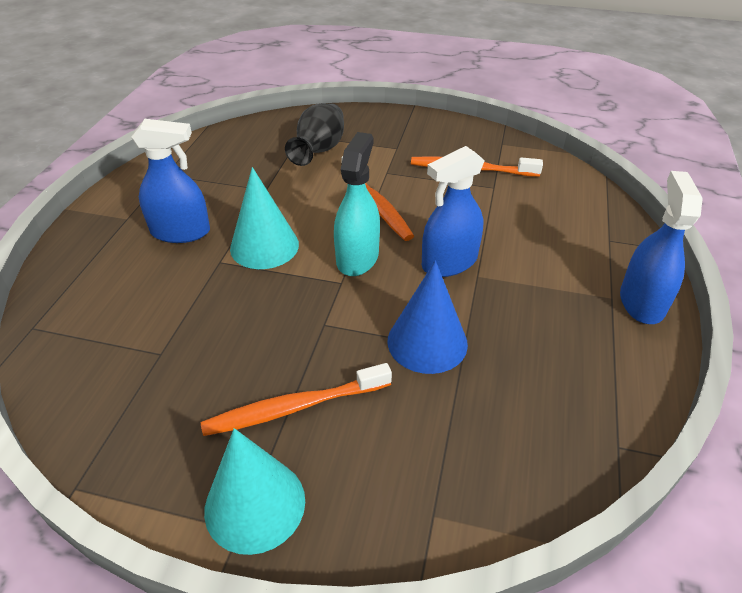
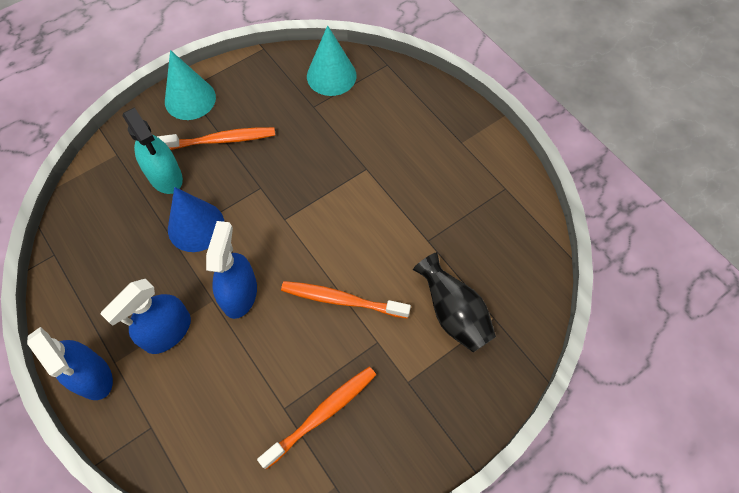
camera: 130 degrees right, 20 degrees up
blue spray bottle [131,119,210,243] -> blue spray bottle moved to [100,279,191,354]
orange toothbrush [201,363,392,436] -> orange toothbrush turned 60 degrees clockwise [157,127,275,150]
turquoise cone [230,167,299,269] -> turquoise cone moved to [307,25,357,96]
turquoise spray bottle [334,132,380,276] -> turquoise spray bottle moved to [123,108,183,194]

